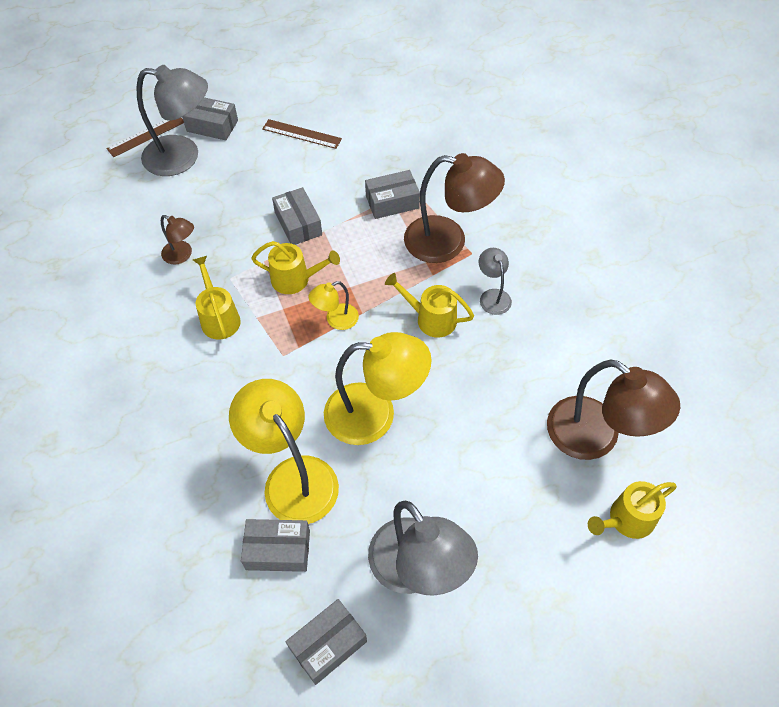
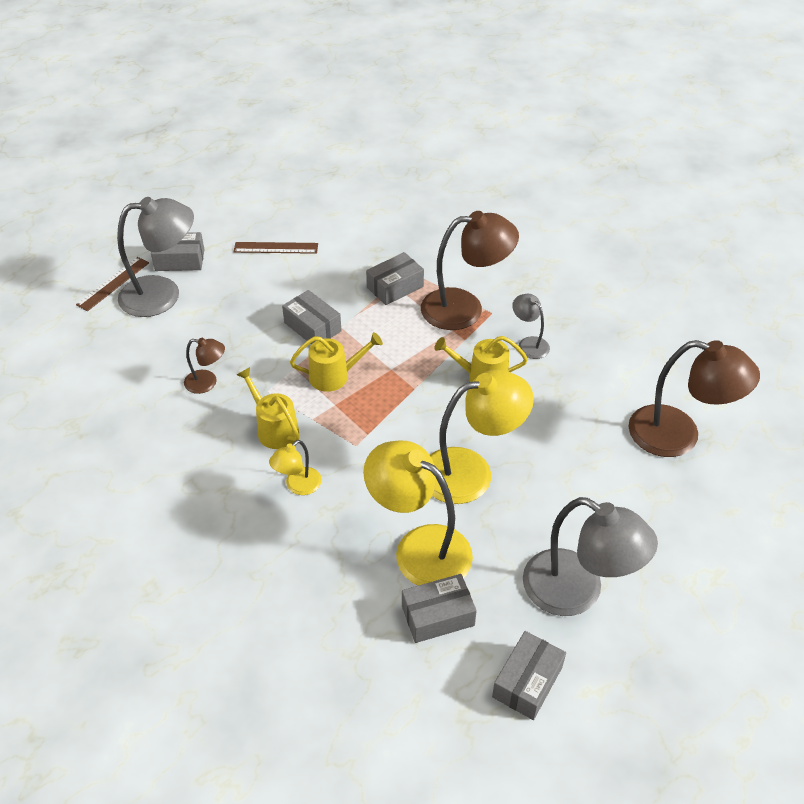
camera: 20 degrees left, 10 degrees down
yellow lamp [308,281,359,330] -> yellow lamp moved to [269,440,322,495]
yellow watering can [588,481,677,539] -> none

